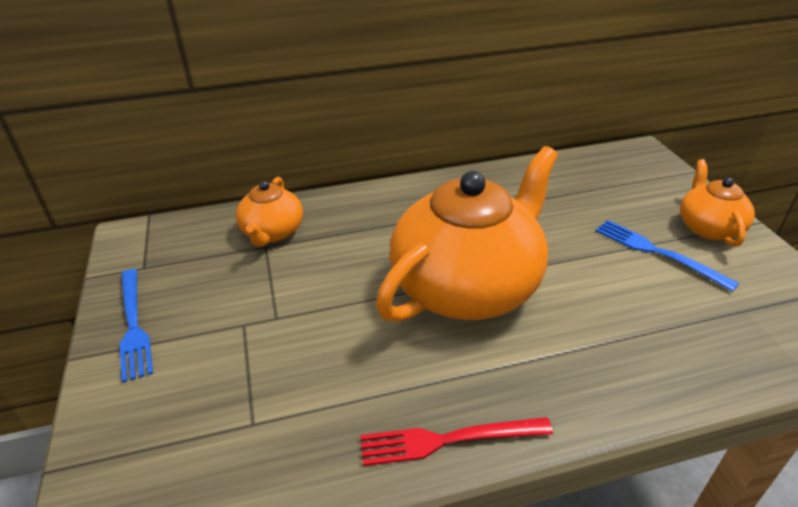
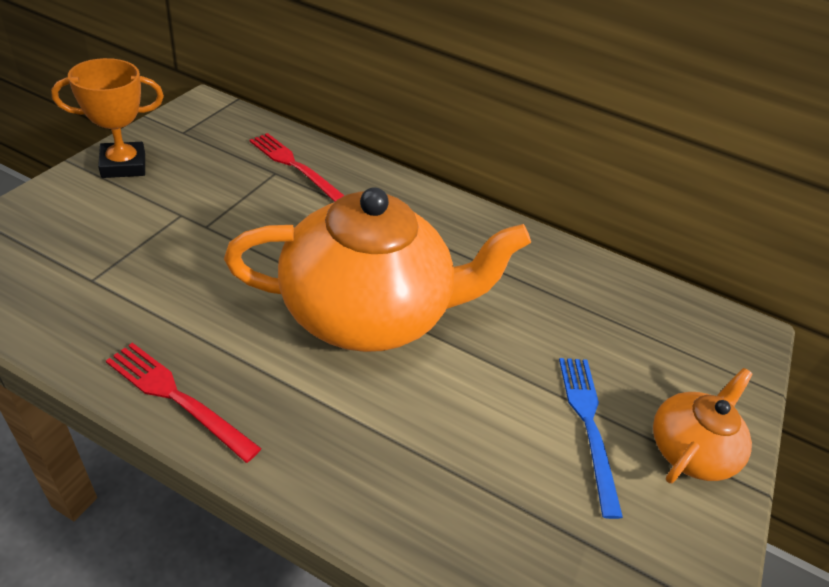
camera: 35 degrees right, 5 degrees up
blue fork [120,269,153,383] -> orange trophy [51,58,164,178]
orange teapot [236,177,303,247] -> red fork [249,133,345,202]

